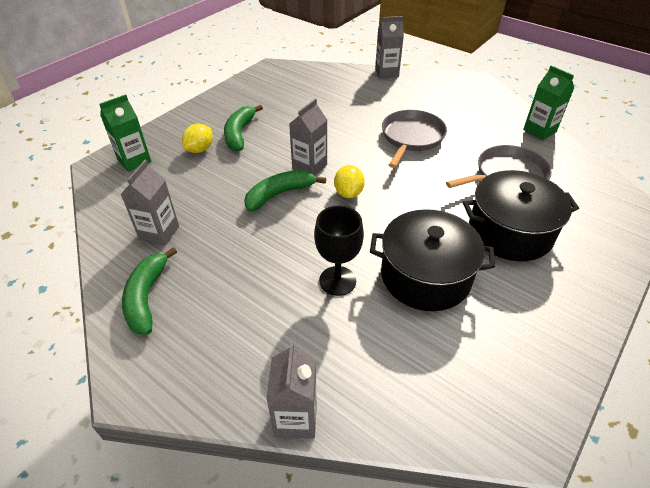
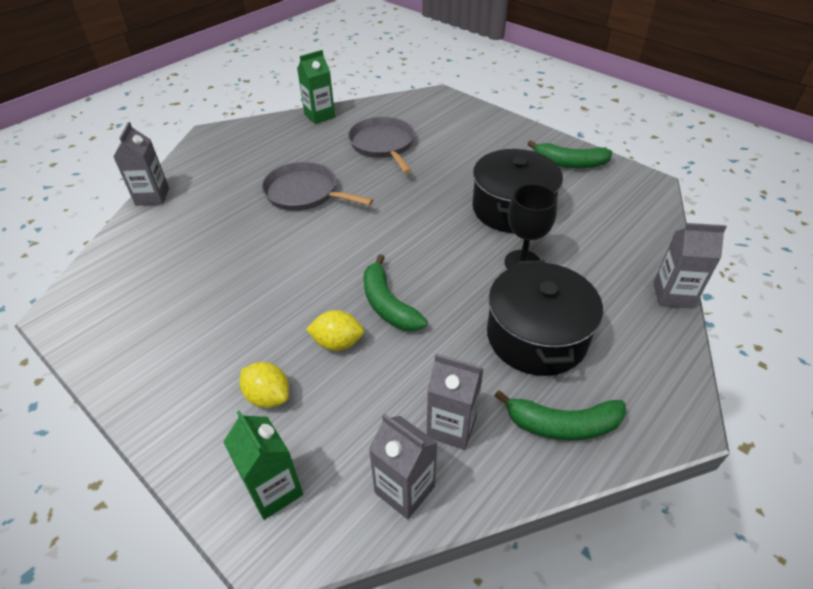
camera: 85 degrees left, 0 degrees up
green banana [224,105,263,151] -> green banana moved to [527,140,613,168]
grey carton [289,98,327,176] -> grey carton moved to [369,413,438,519]
yellow lemon [334,165,365,198] -> yellow lemon moved to [306,310,364,351]
black pot [463,170,579,261] -> black pot moved to [487,260,603,376]

